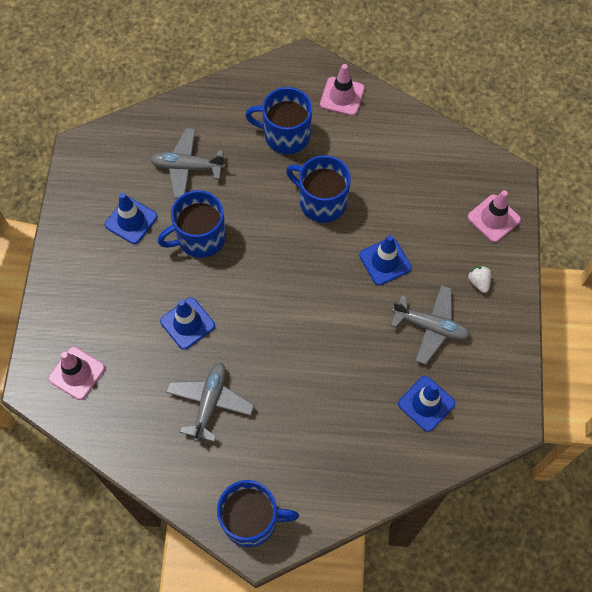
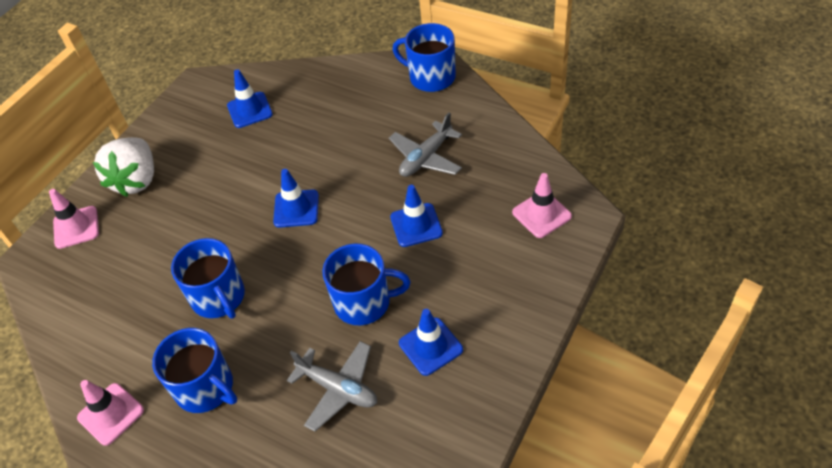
camera: 150 degrees left, 15 degrees down
blue traffic cone [359,235,411,285] -> blue traffic cone moved to [273,169,319,228]
grey plane [391,285,470,365] -> none
white strawberry [468,266,491,293] -> white strawberry [93,137,154,197], size x2.46

